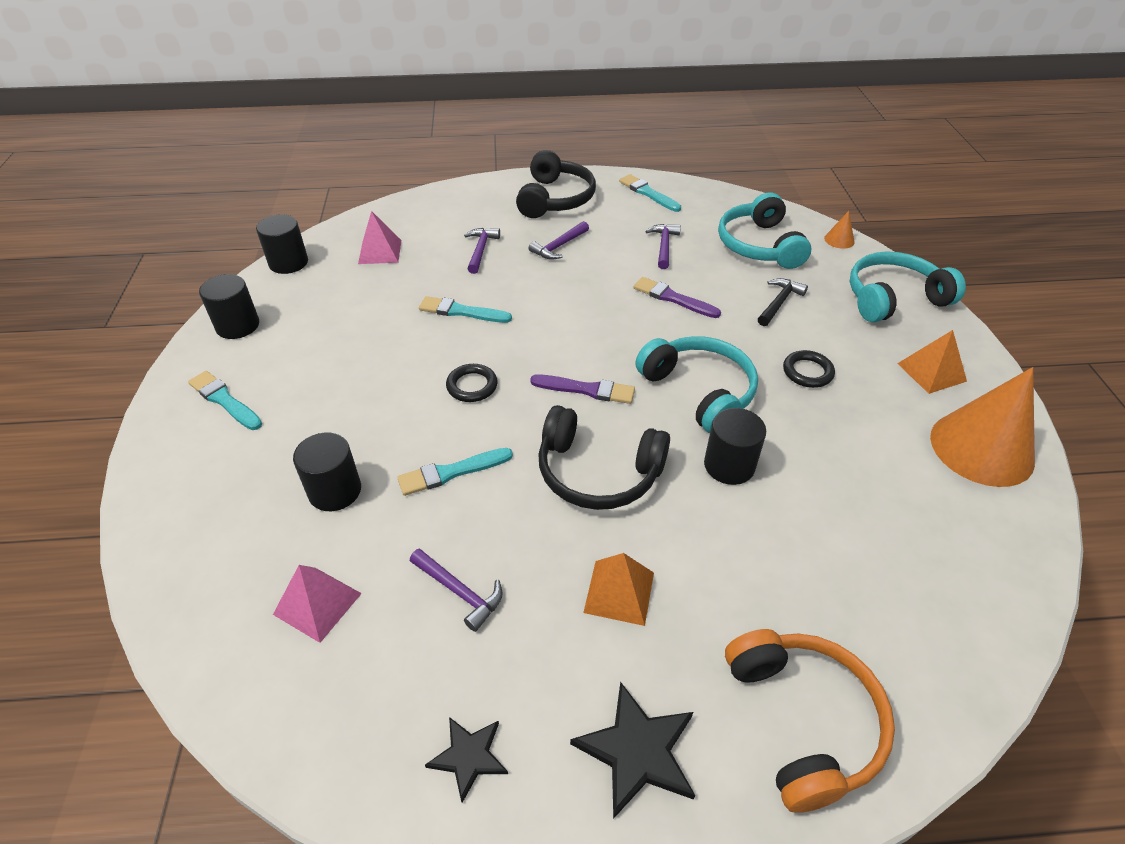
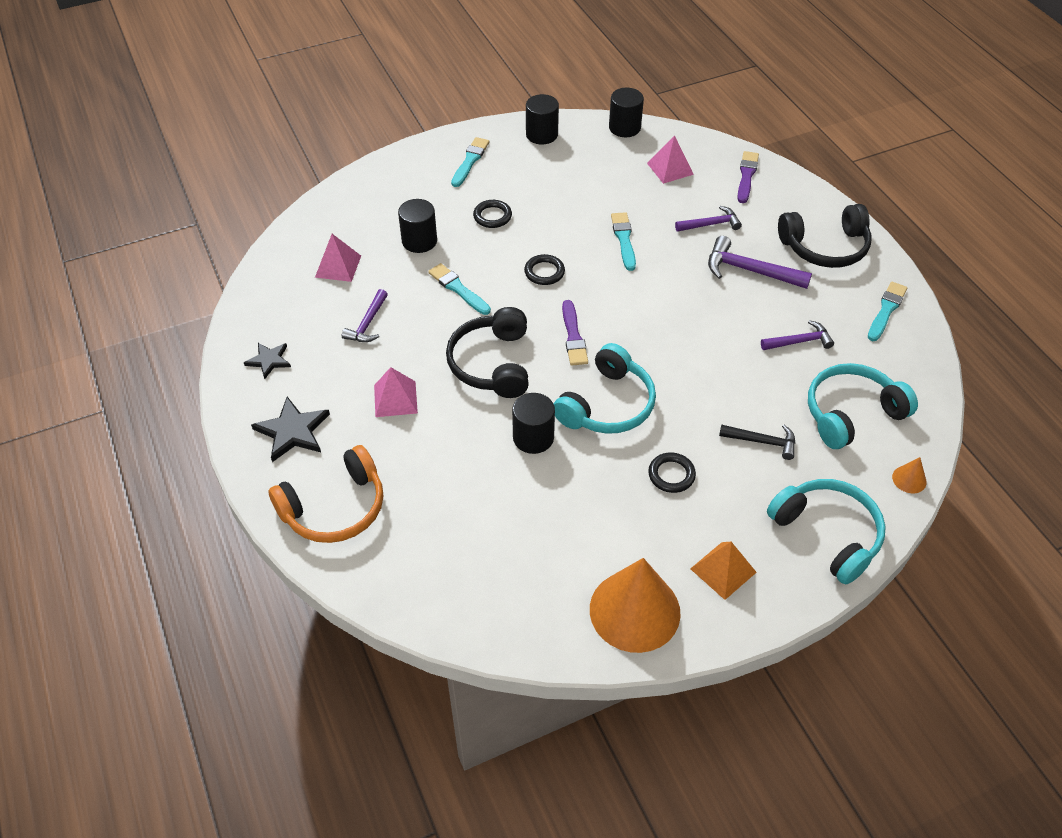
camera: 70 degrees right, 5 degrees up
purple hammer [529,221,589,260] -> purple hammer [708,236,812,289], size x1.55
orange pyramid [583,553,654,626] -> pink pyramid [374,367,418,417]
purple brush [633,277,721,318] -> purple brush moved to [737,151,759,203]
none -> black ring [473,200,512,228]

